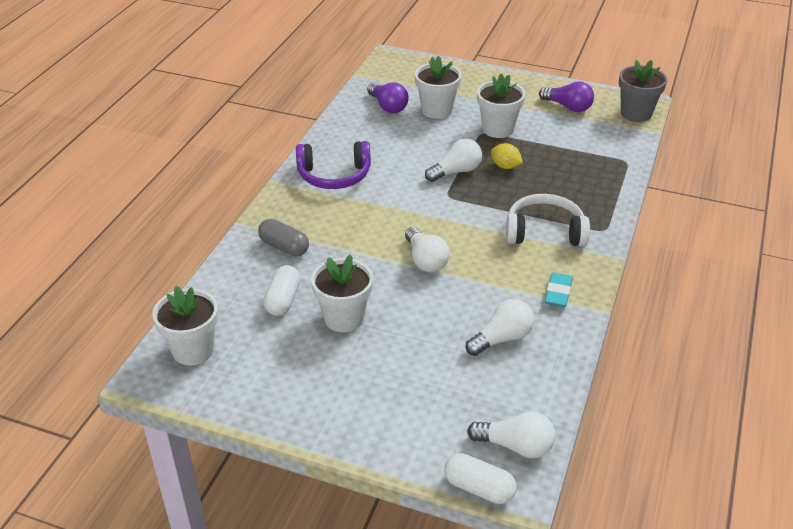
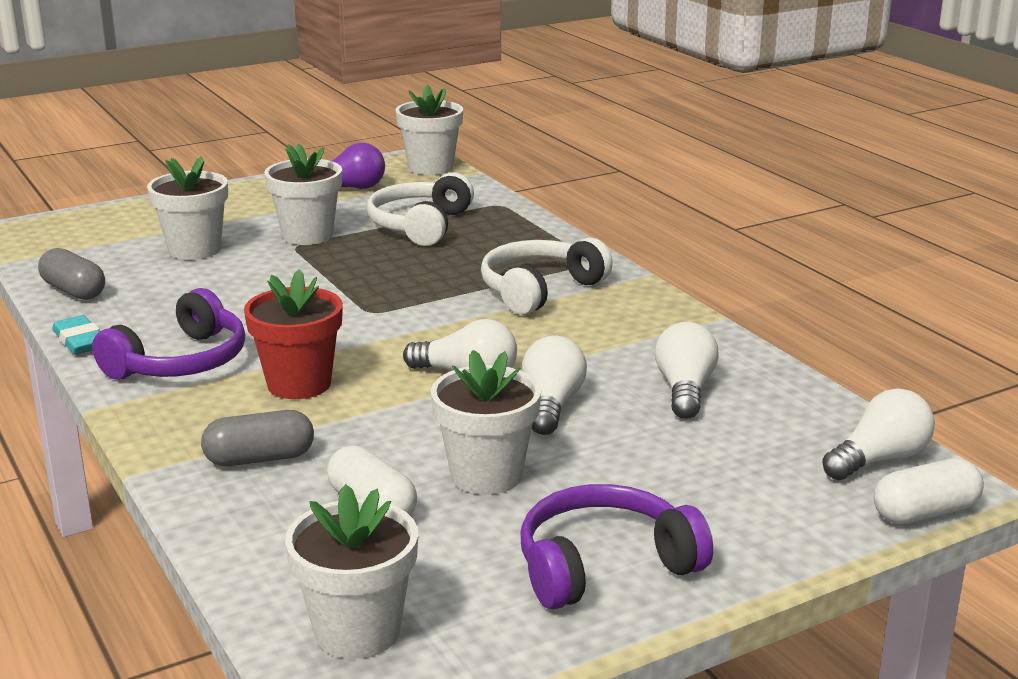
camera: 50 degrees left, 15 degrees down
purple light bulb [367,82,408,113] -> none
white light bulb [425,139,482,182] -> white light bulb moved to [522,335,587,435]
yellow lemon [491,143,523,169] -> none
turquoise eraser [545,272,573,307] -> turquoise eraser moved to [52,315,100,355]
grey flower pot [619,60,667,122] -> white flower pot [395,85,463,175]
none -> grey capsule [38,248,105,300]
none -> red flower pot [244,269,343,399]
none -> white headphones [367,172,474,246]
none -> purple headphones [521,484,713,609]

